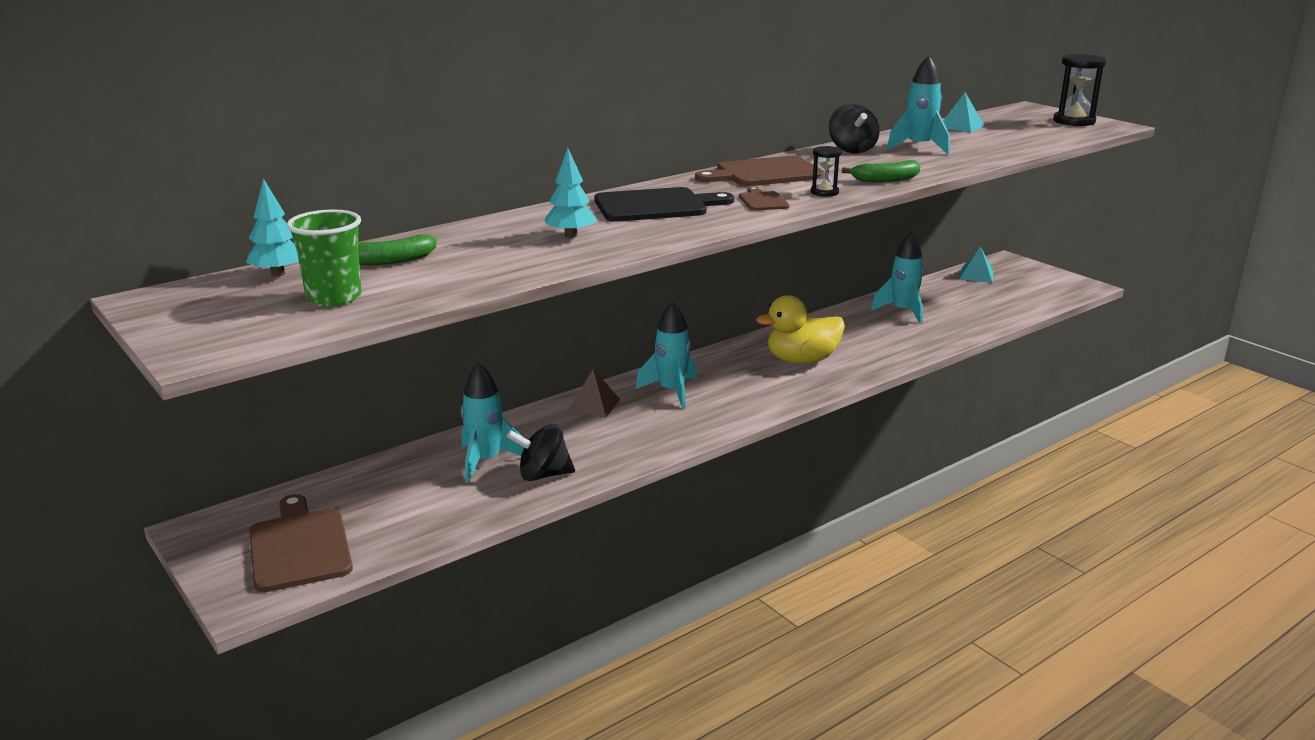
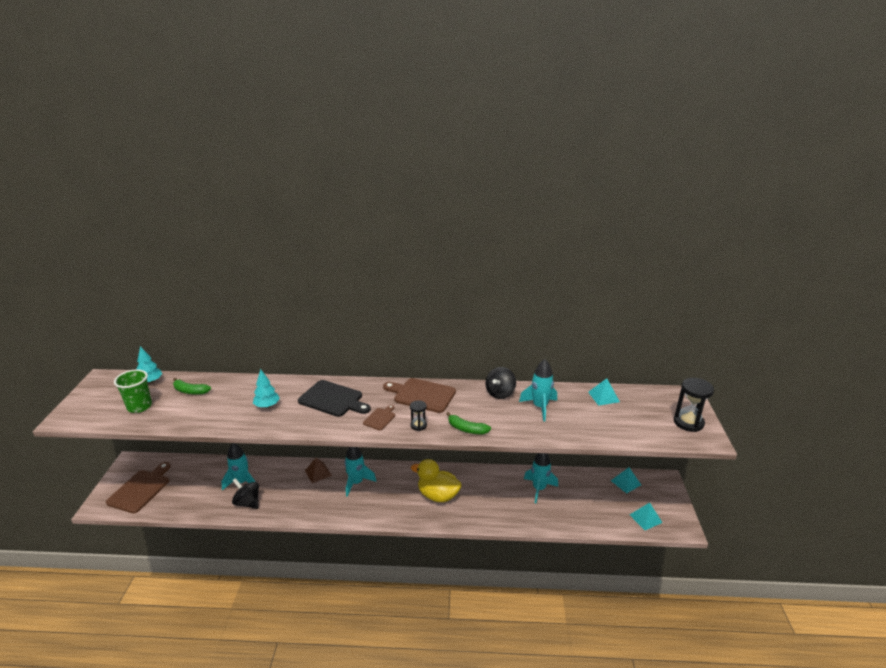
camera: 40 degrees right, 5 degrees up
none -> turquoise pyramid [630,503,663,530]

